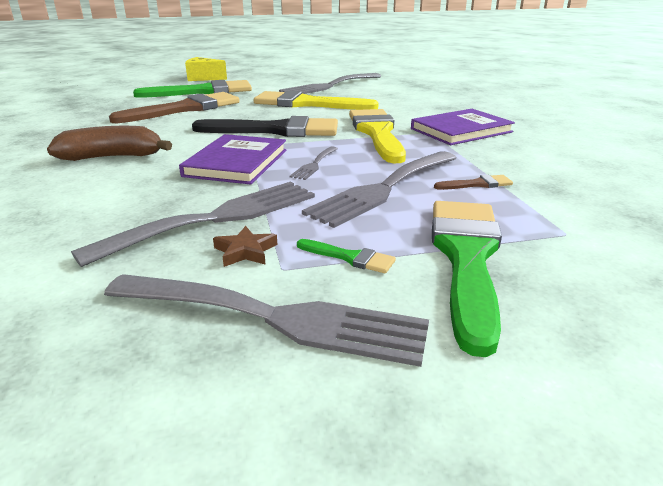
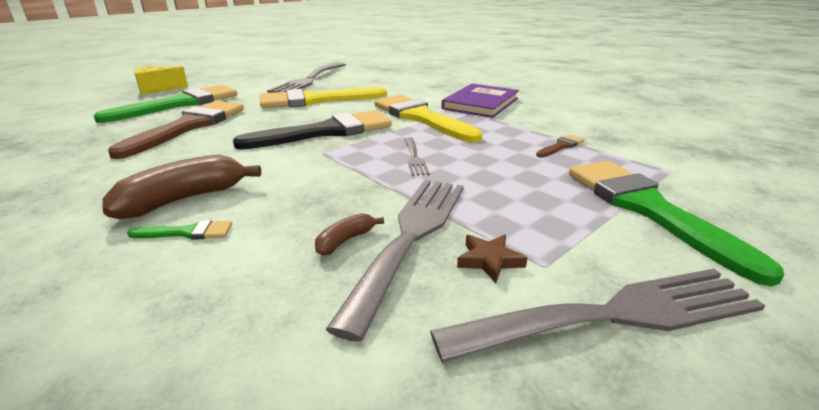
camera: 30 degrees left, 0 degrees up
purple book [179,134,286,185] -> none
green brush [297,239,396,273] -> green brush moved to [127,220,232,240]
grey fork [302,151,456,228] -> none
none -> brown banana [315,213,384,256]

